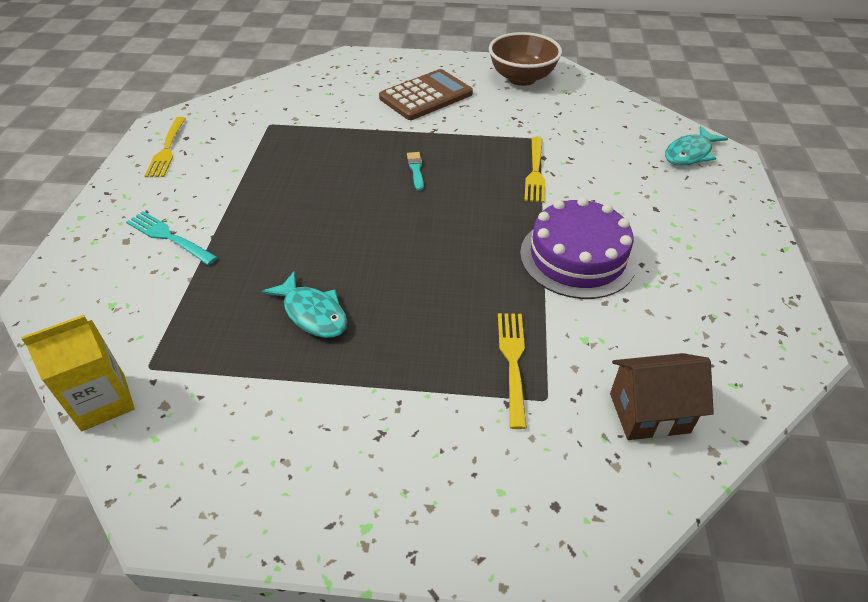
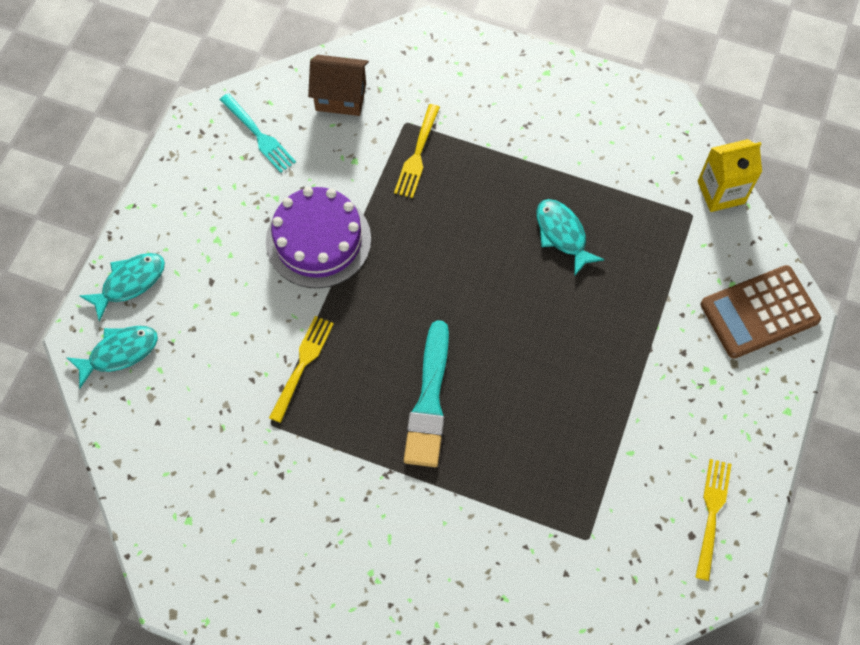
camera: 165 degrees left, 20 degrees up
turquoise fork [126,211,218,265] -> turquoise fork moved to [220,93,296,173]
brown calculator [379,69,473,120] -> brown calculator moved to [701,265,821,359]
turquoise brush [407,152,424,191] -> turquoise brush [404,320,449,467], size x2.25
brown bowl [489,32,562,86] -> none
none -> turquoise fish [80,253,165,322]

